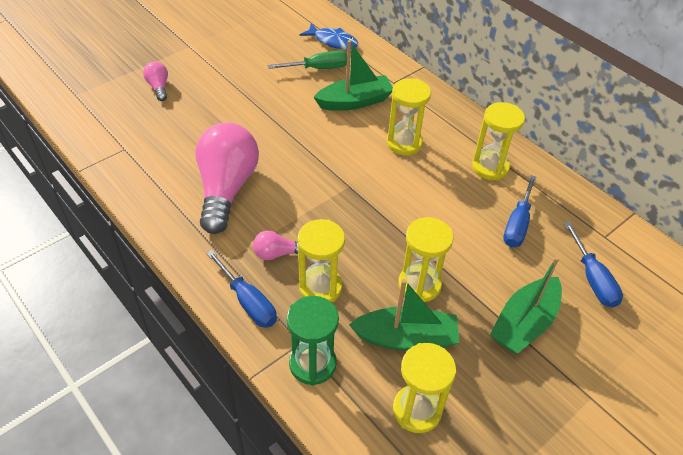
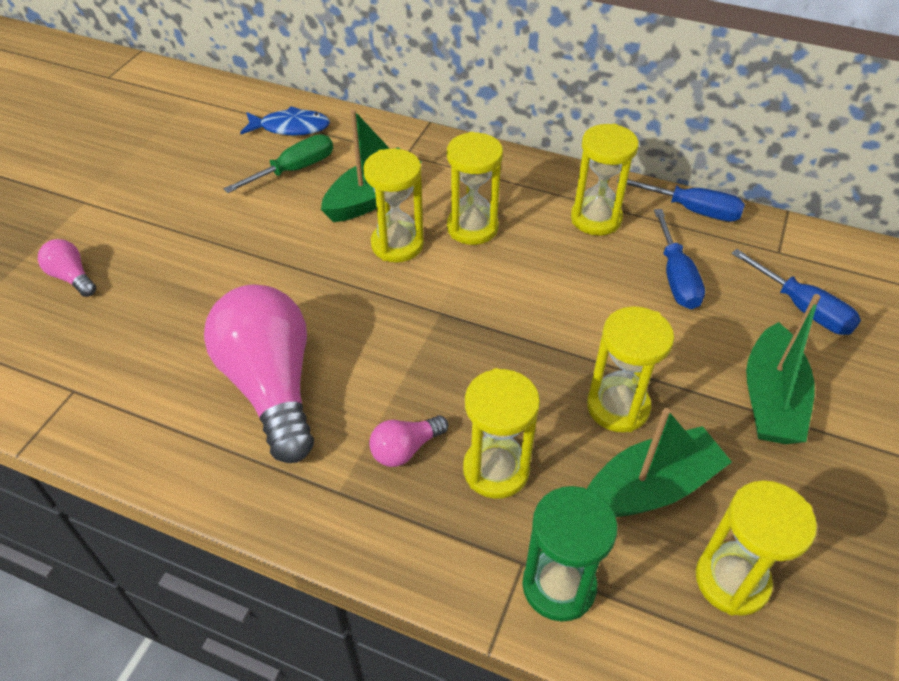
camera: 25 degrees left, 0 degrees up
blue screwdriver [206,250,277,328] -> blue screwdriver moved to [617,178,745,222]
none -> yellow hourglass [363,148,424,262]

